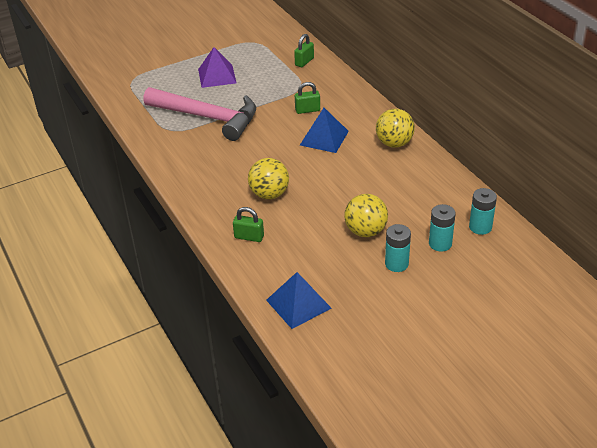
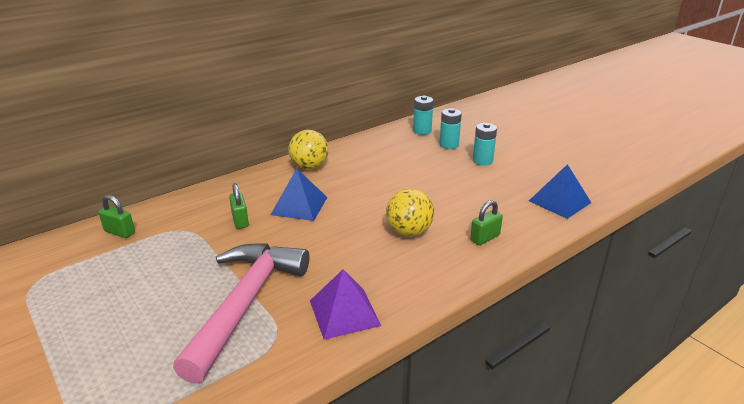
camera: 100 degrees left, 10 degrees down
purple pyramid [198,47,236,88] -> purple pyramid moved to [310,269,381,340]
green padlock [233,207,264,242] -> green padlock turned 45 degrees clockwise [470,200,503,245]
yellow ball [344,194,388,237] -> none

